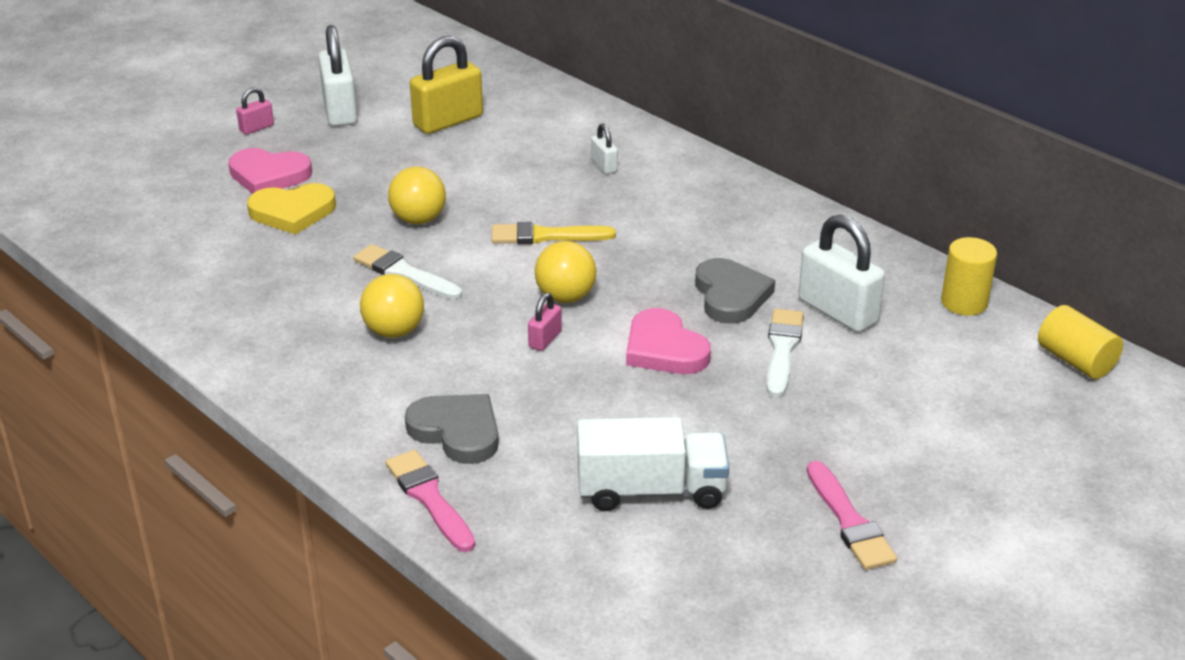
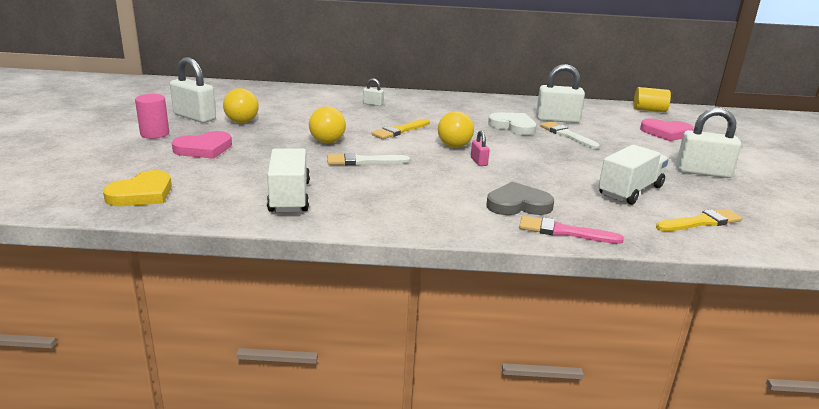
camera: 45 degrees left, 10 degrees down
pink padlock [236,87,274,135] -> pink cylinder [135,94,169,139]
yellow heart [247,183,336,234] -> yellow heart moved to [103,170,172,206]
yellow ball [360,274,424,338] -> yellow ball moved to [223,88,259,123]
yellow padlock [410,36,483,134] -> none
pink heart [626,308,711,374] -> pink heart moved to [640,118,694,141]
grey heart [695,258,775,324] -> white heart [488,112,537,135]
pink brush [807,461,897,570] -> white padlock [676,108,741,178]
yellow cylinder [941,237,997,316] -> none
none -> white truck [267,149,310,212]
none -> yellow brush [656,209,742,231]

